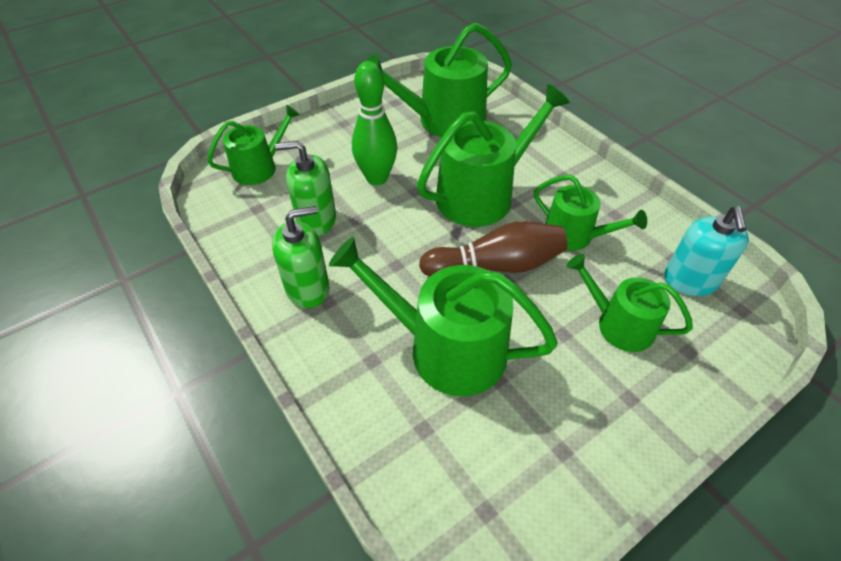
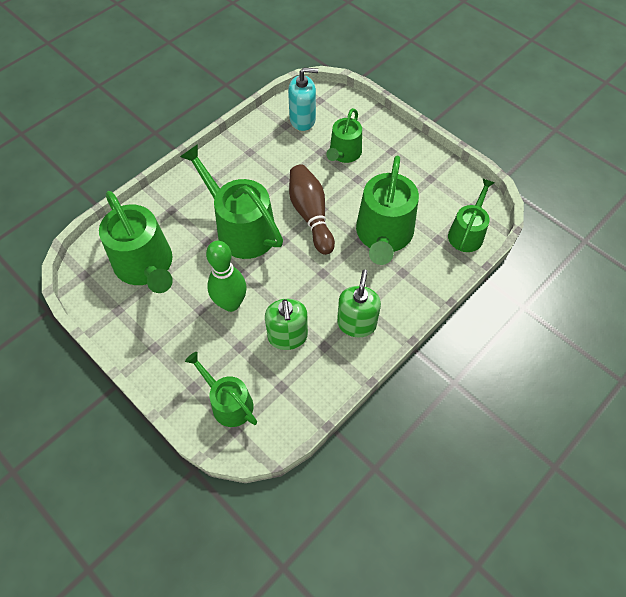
camera: 100 degrees left, 10 degrees up
green soap dispenser [272,206,329,308] -> green soap dispenser turned 45 degrees clockwise [337,270,381,337]
green watering can [534,175,647,251] -> green watering can moved to [448,178,494,252]

